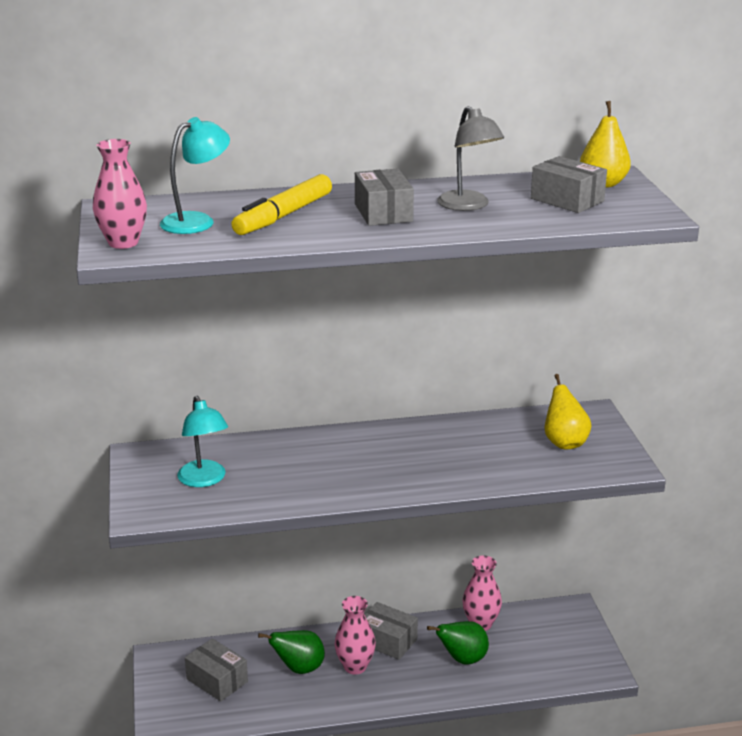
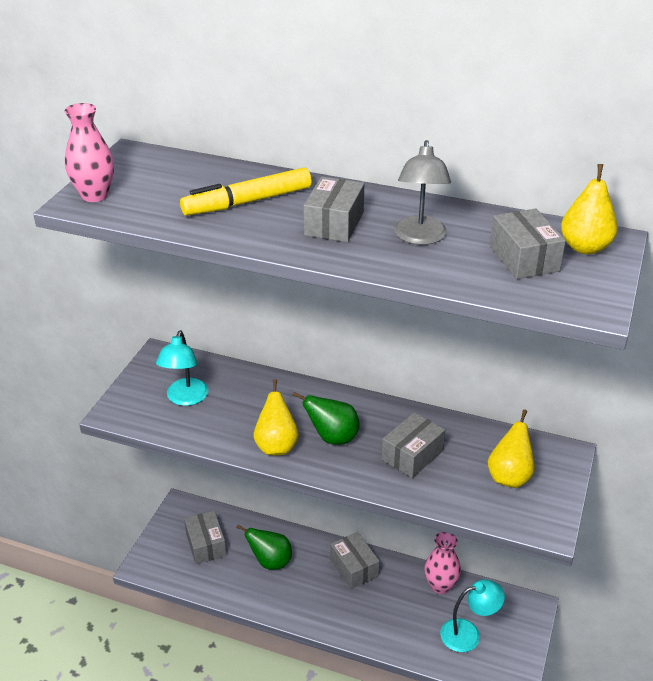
camera: 30 degrees right, 10 degrees up
turquoise lamp [160,117,230,234] -> turquoise lamp moved to [440,579,505,652]
pink vase [334,596,376,675] -> none
green pear [427,621,489,664] -> green pear moved to [292,392,359,445]
none -> yellow pear [254,379,299,455]
none -> grey box [382,412,445,478]

